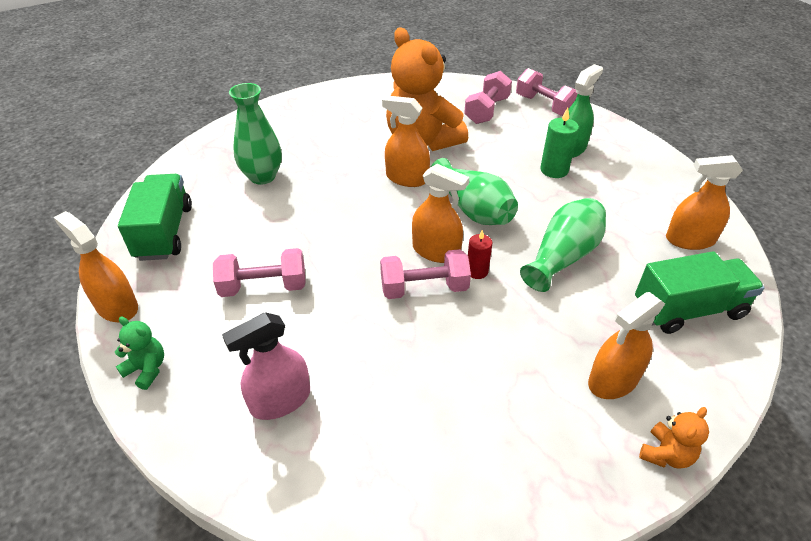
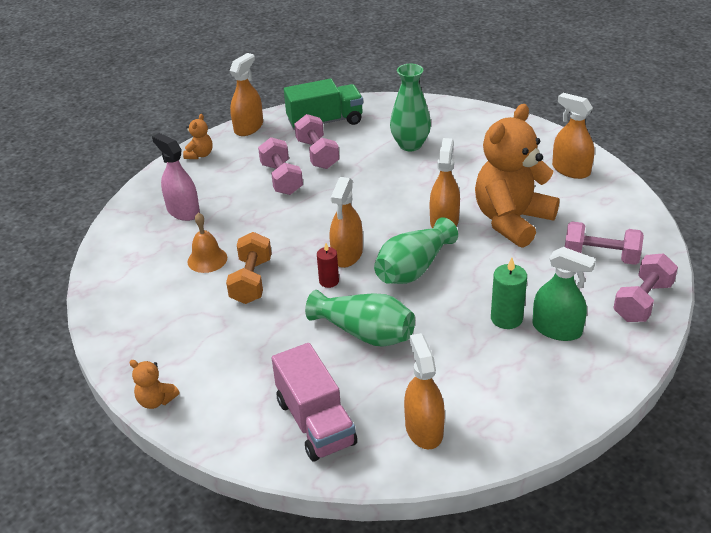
camera: 80 degrees right, 5 degrees down
green teddy bear [115,317,164,390] -> orange teddy bear [183,114,212,159]
pink dumbbell [380,249,471,299] -> pink dumbbell moved to [294,114,339,169]
orange spray bottle [588,292,665,399] -> orange spray bottle moved to [552,93,594,179]
green truck [635,251,765,334] -> pink truck [272,343,357,462]
none -> orange bell [187,212,227,273]
none -> orange dumbbell [226,232,272,304]

